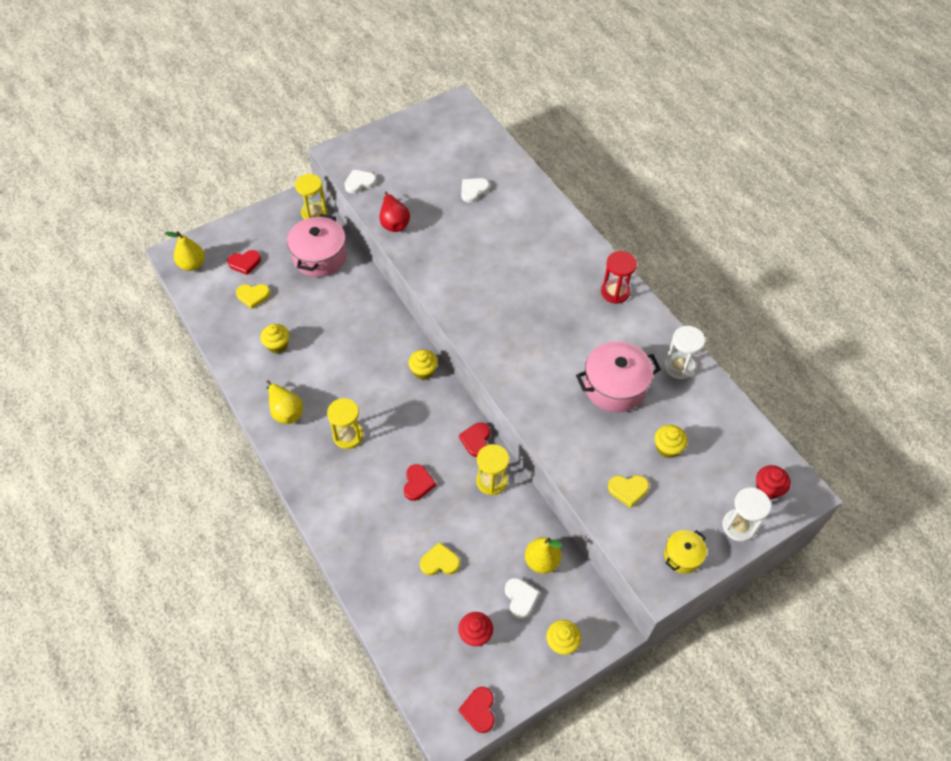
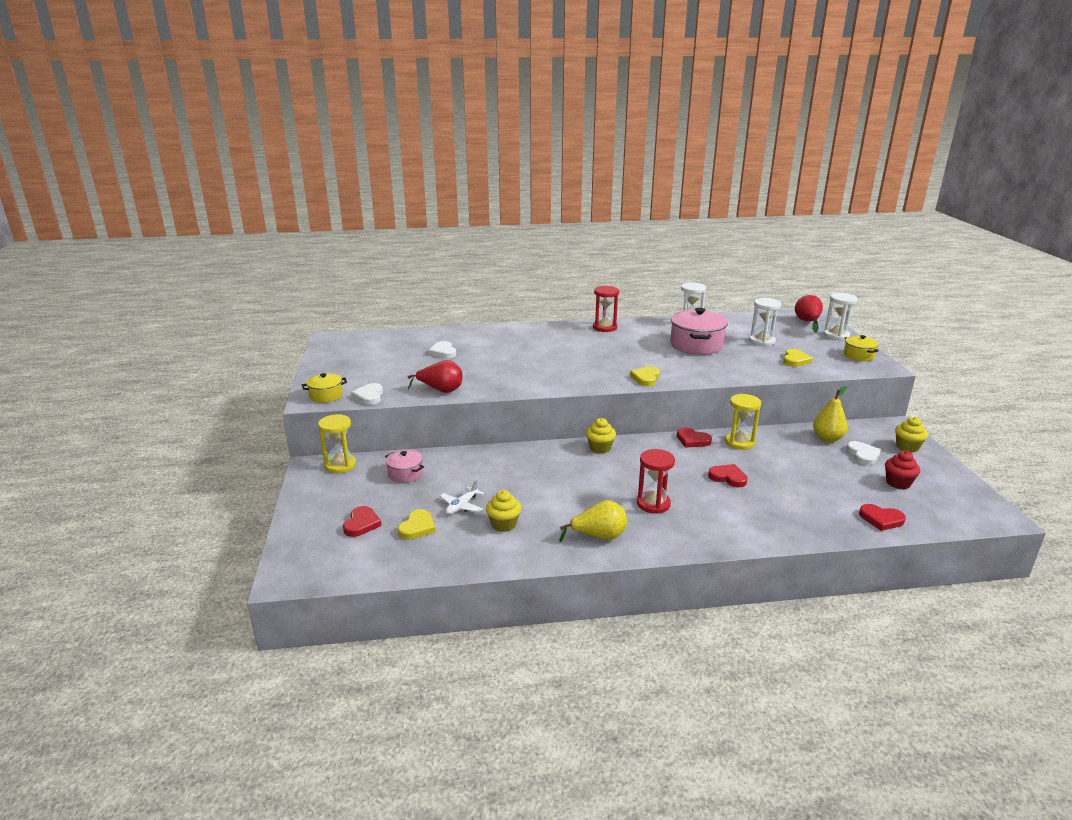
camera: 65 degrees left, 30 degrees down
yellow pear [165,231,205,271] -> none
pink pot [287,214,347,277] -> pink pot [385,450,424,483], size x0.54
yellow hourglass [327,398,363,449] -> red hourglass [637,449,675,514]
yellow heart [420,542,460,576] -> yellow heart moved to [630,367,660,386]
red heart [458,687,494,733] -> red heart moved to [859,504,906,531]
white heart [505,578,540,619] -> white heart turned 75 degrees clockwise [846,441,881,465]
yellow cupcake [655,425,688,458] -> white hourglass [749,298,781,346]
red cupcake [756,465,790,499] -> red pear [795,295,823,333]
none -> yellow pot [302,373,347,403]
none -> white plane [440,480,484,515]

